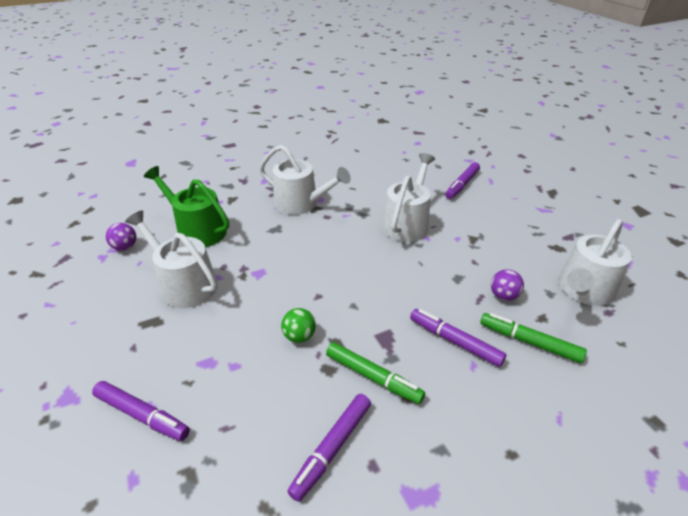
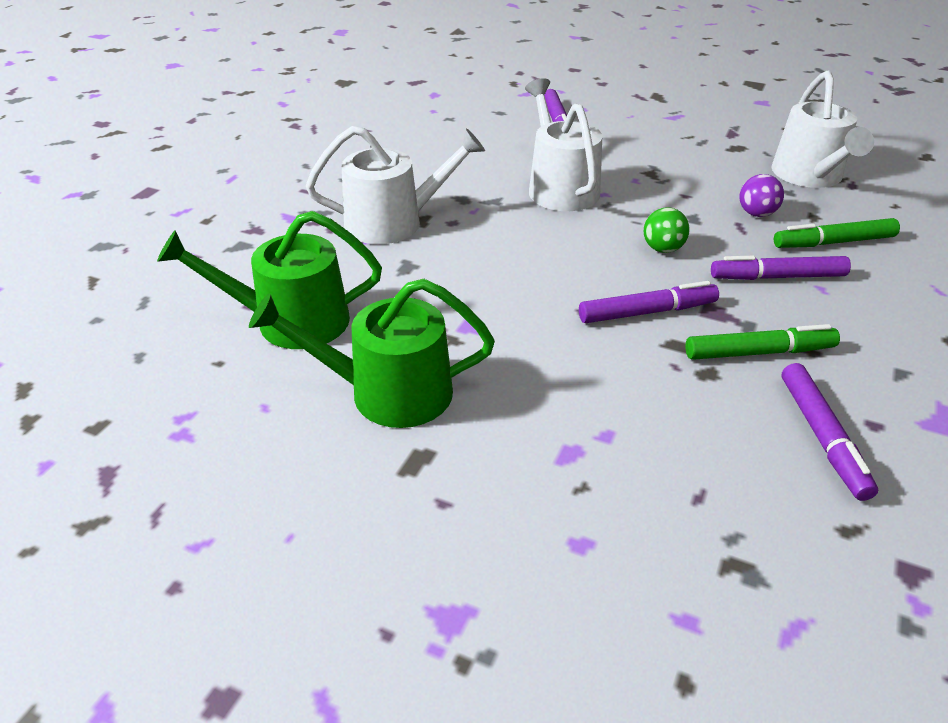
camera: 40 degrees left, 0 degrees up
purple marker [92,381,190,441] -> purple marker moved to [579,281,719,323]
purple ball [106,223,136,251] -> none
white watering can [125,210,218,308] -> green watering can [249,279,495,428]
green ball [281,308,316,343] -> green ball moved to [644,207,690,253]

